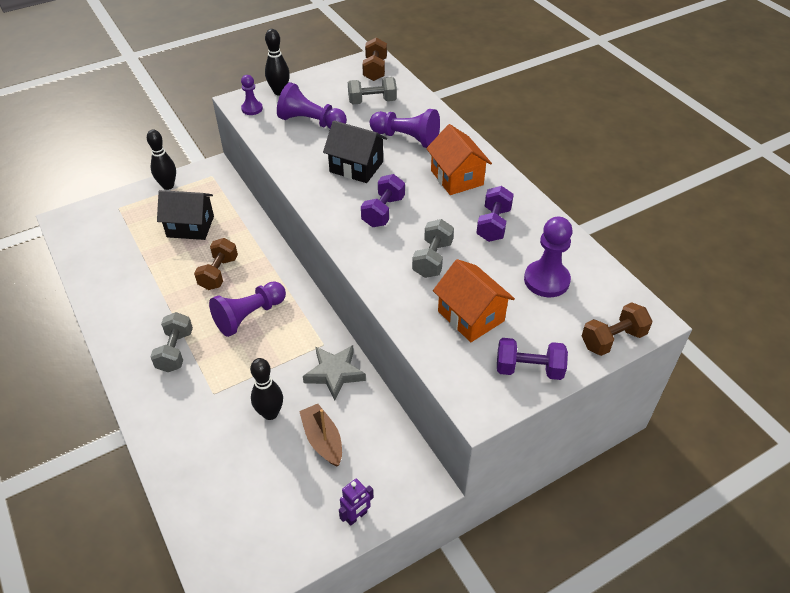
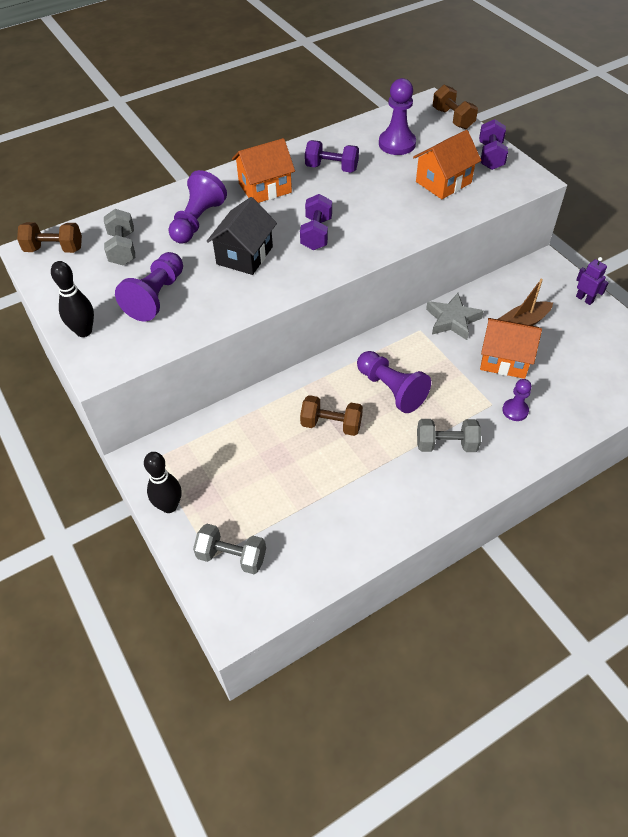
camera: 90 degrees left, 5 degrees up
black house [157,190,214,240] -> none
purple pawn [241,75,263,115] -> purple pawn moved to [502,379,532,421]
black bowling pin [250,358,283,420] -> orange house [480,318,542,379]
purple dumbbell [361,174,405,227] -> purple dumbbell turned 75 degrees clockwise [300,194,332,250]
grey dumbbell [412,219,454,278] -> grey dumbbell moved to [193,524,266,574]

